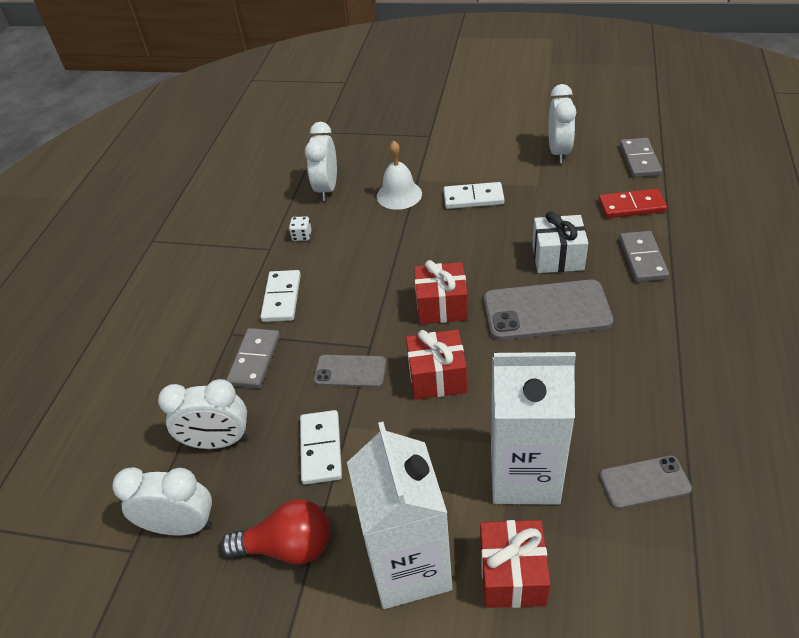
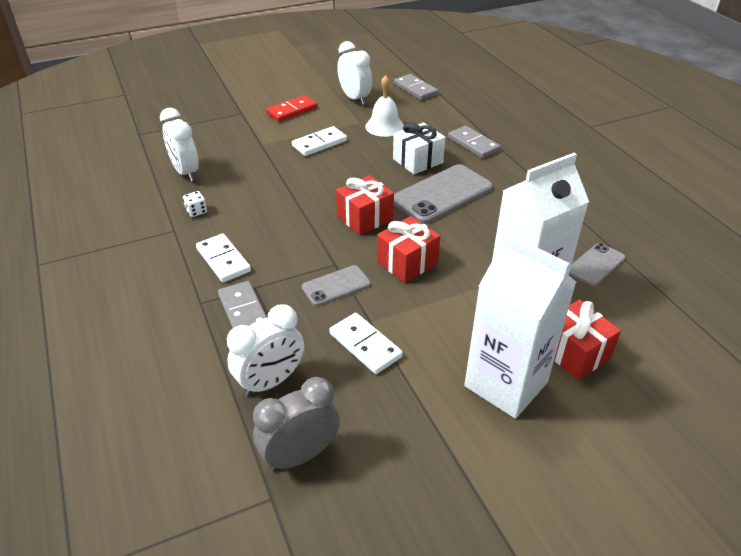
camera: 40 degrees left, 5 degrees down
white clock [112,467,212,536] -> grey clock [253,377,340,471]
red light bulb [221,499,330,565] -> none
white bell [377,141,422,210] -> white bell moved to [365,75,404,137]
red domino [598,189,667,218] -> red domino moved to [266,95,318,122]

